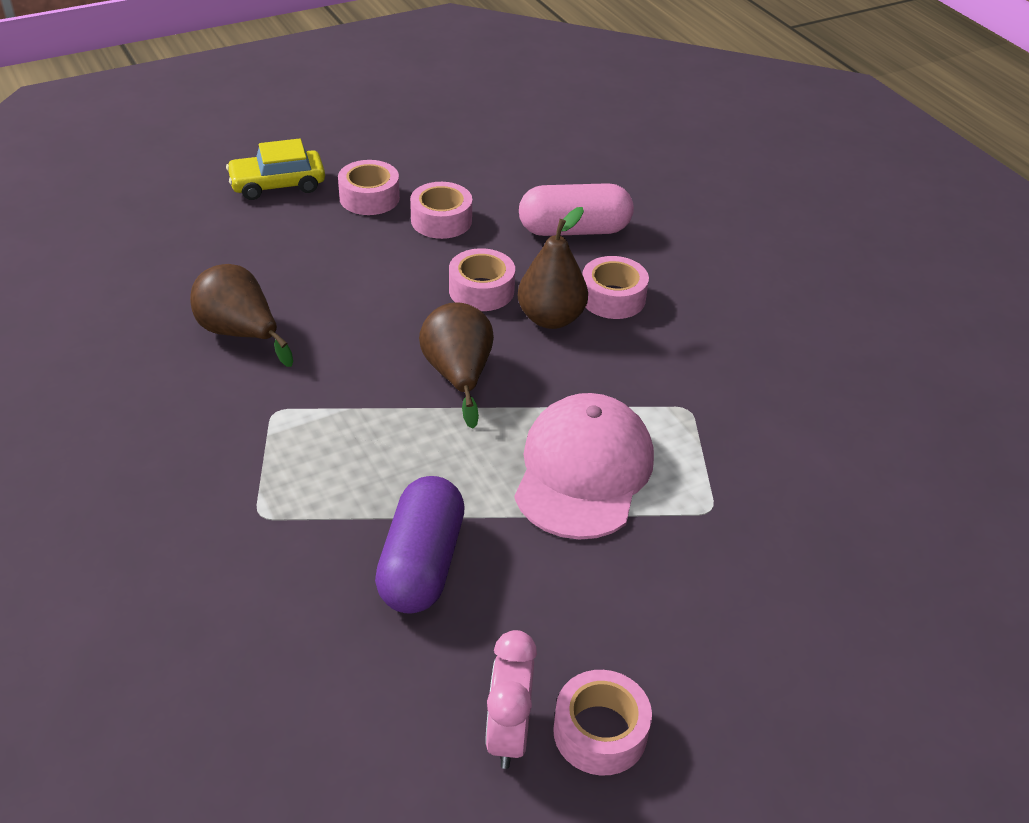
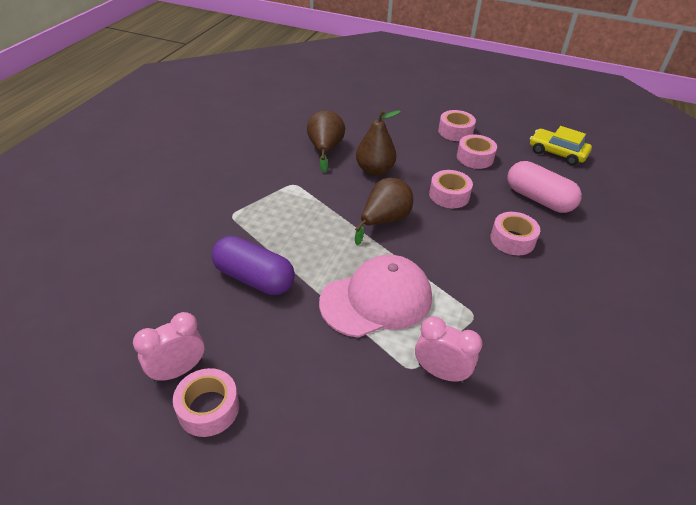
camera: 50 degrees right, 0 degrees up
yellow car [226,138,325,200] -> yellow car moved to [530,126,592,165]
purple capsule [375,476,465,614] -> purple capsule turned 60 degrees clockwise [212,236,295,295]
brown pear [518,207,588,329] -> brown pear moved to [356,110,401,176]
none -> pink clock [415,316,483,383]

